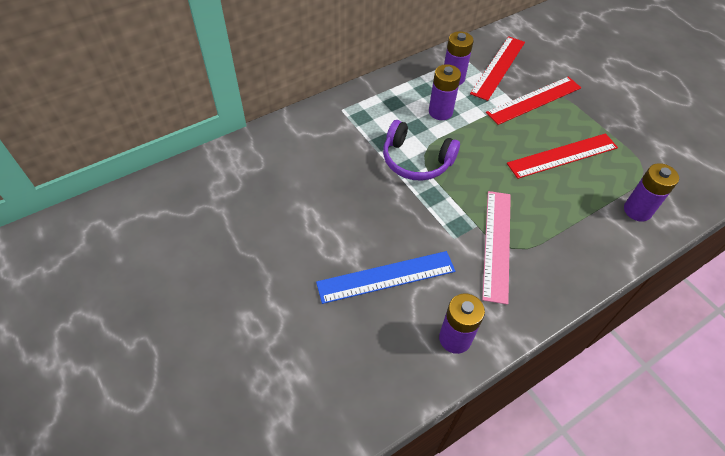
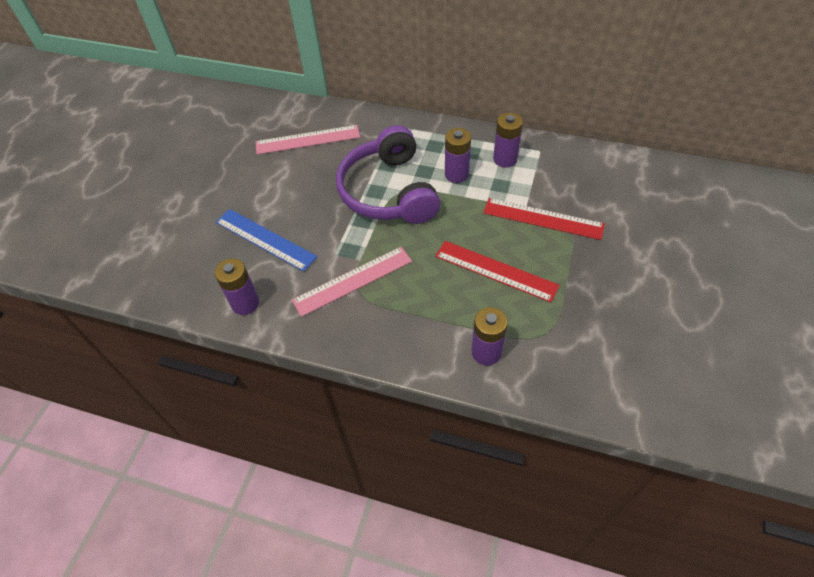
camera: 55 degrees right, 0 degrees up
purple headphones [383,120,460,181] -> purple headphones [336,125,440,224], size x1.56
red ruler [470,36,525,101] -> none
none -> pink ruler [256,125,360,154]

